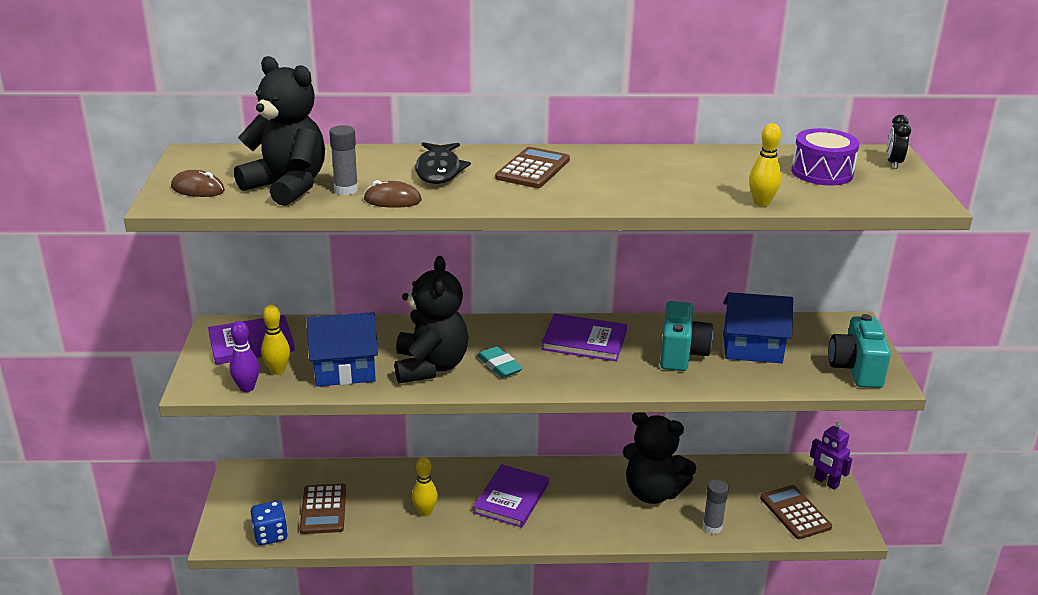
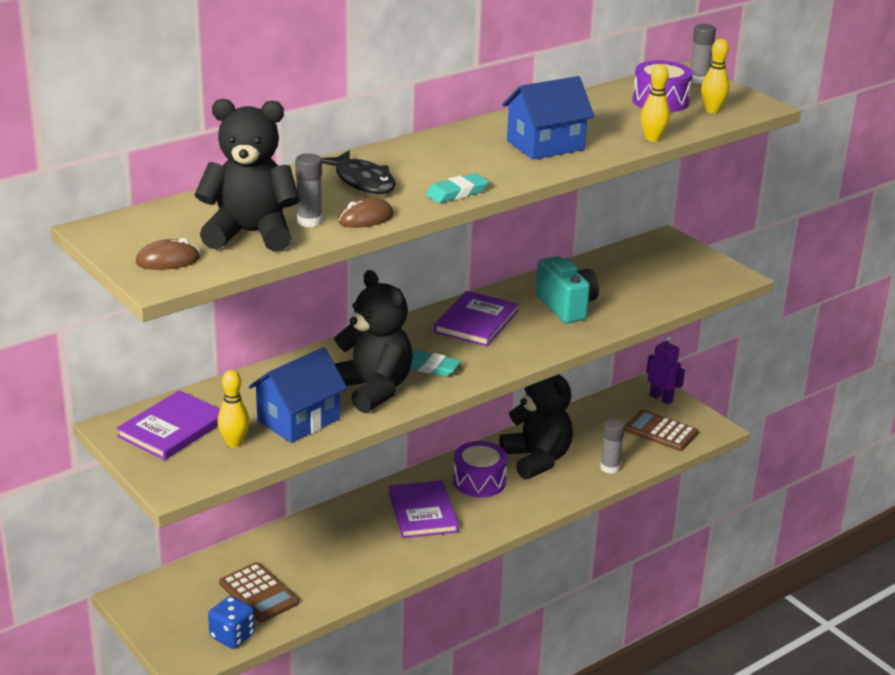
camera: 35 degrees left, 0 degrees up
purple bowling pin [230,321,260,392] -> none
yellow bowling pin [412,457,438,516] -> yellow bowling pin moved to [701,39,729,113]
brown calculator [495,147,570,188] -> none
purple book [541,313,627,361] -> purple book turned 45 degrees counterclockwise [434,291,518,347]
black teddy bear [623,413,696,504] -> black teddy bear turned 105 degrees counterclockwise [499,374,573,480]
blue house [723,292,793,363] -> blue house moved to [502,76,595,160]
purple robot [810,422,852,490] -> purple robot turned 150 degrees counterclockwise [647,336,685,404]
turquoise camera [828,314,891,388] -> none
black clock [887,115,911,169] -> grey glue stick [691,24,716,84]
none -> turquoise eraser [426,173,489,203]
none -> purple drum [453,441,508,497]

